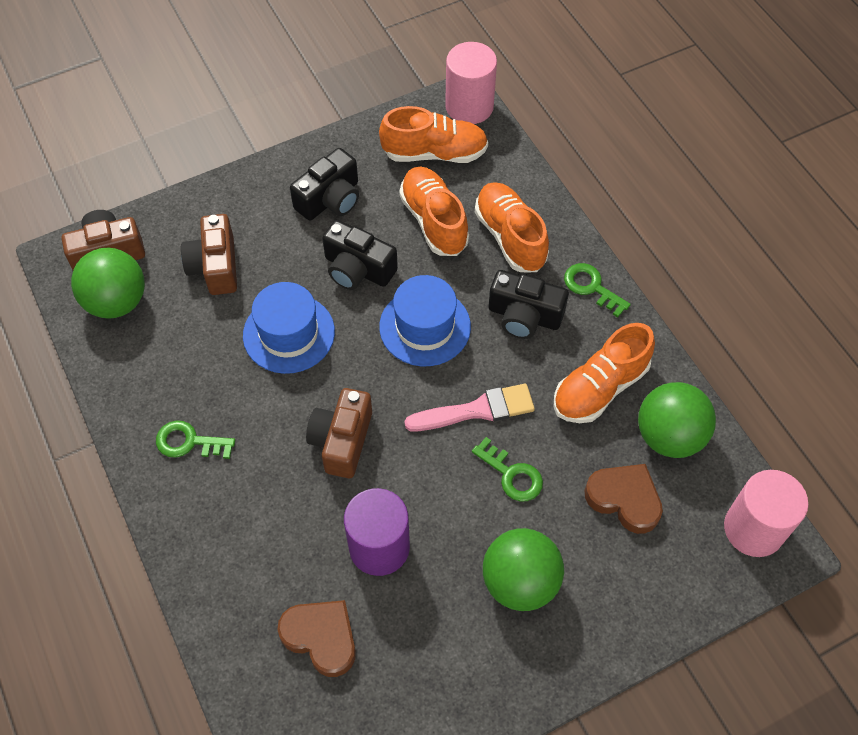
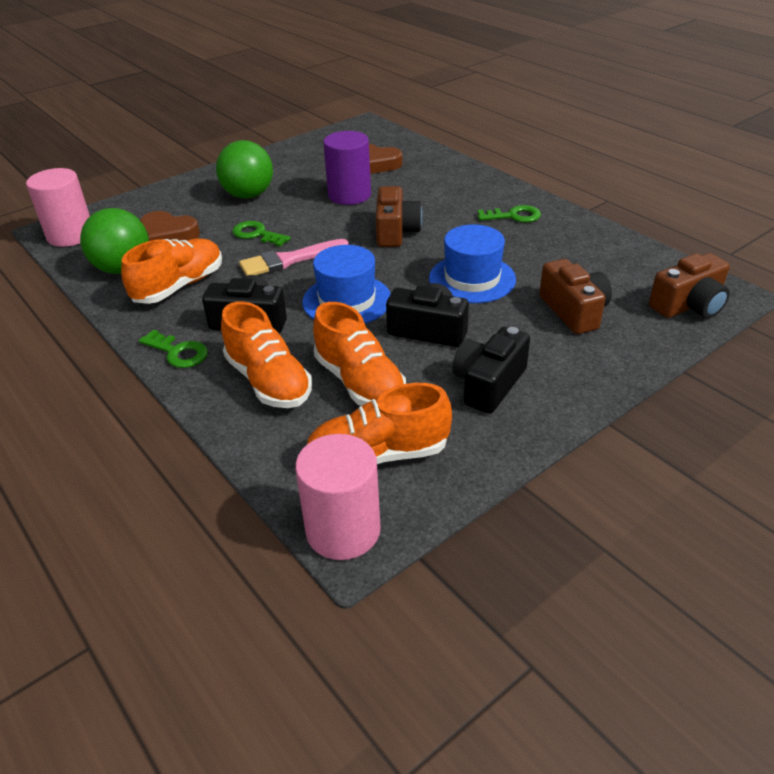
camera: 170 degrees right, 20 degrees down
green ball [71,248,145,319] -> none

